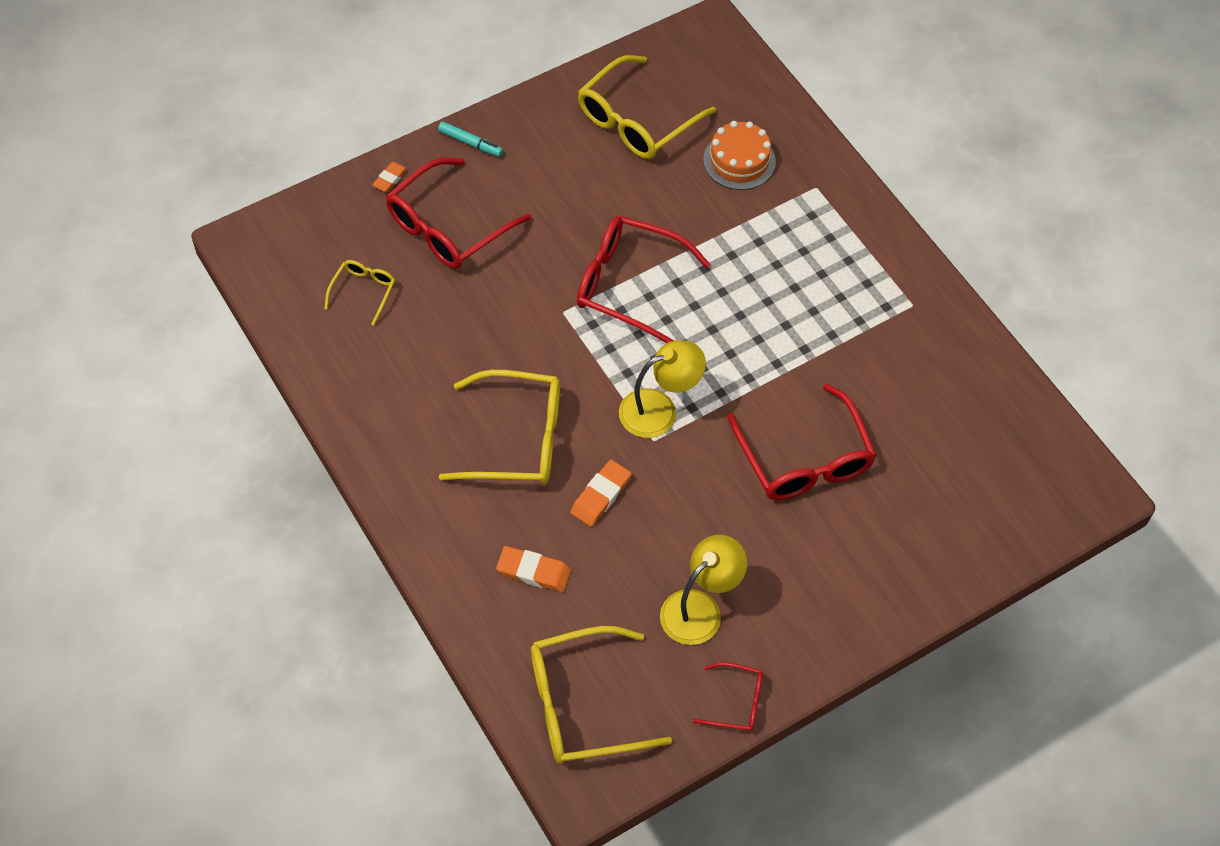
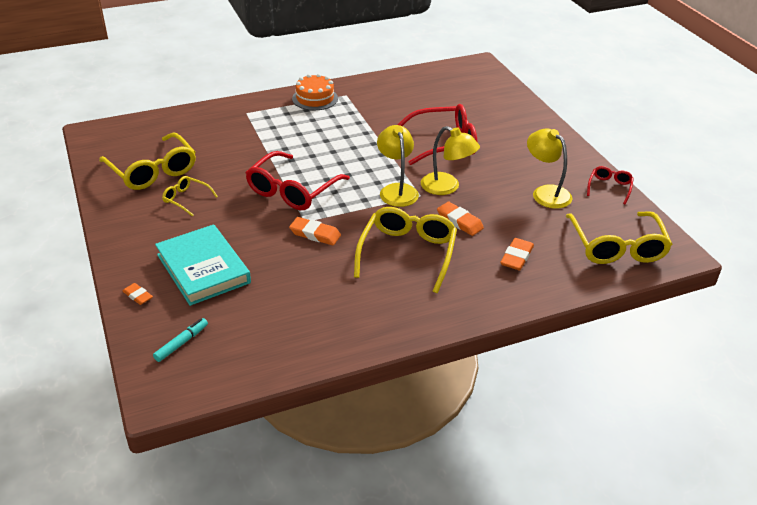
camera: 80 degrees left, 20 degrees down
yellow glasses [324,260,395,326] -> yellow glasses moved to [162,176,218,217]
red glasses [386,158,531,269] -> turquoise book [155,225,251,306]
turquoise marker [438,121,503,157] -> turquoise marker moved to [153,318,208,362]
orange cake [703,121,776,190] -> orange cake moved to [292,74,338,110]
none -> orange eraser [289,217,341,245]
none -> yellow lamp [421,126,480,195]

